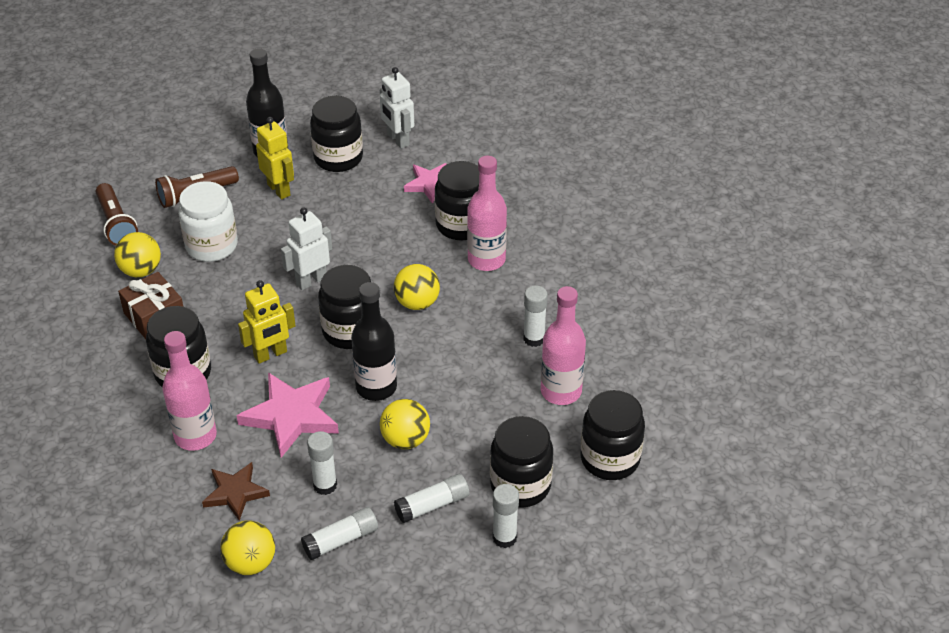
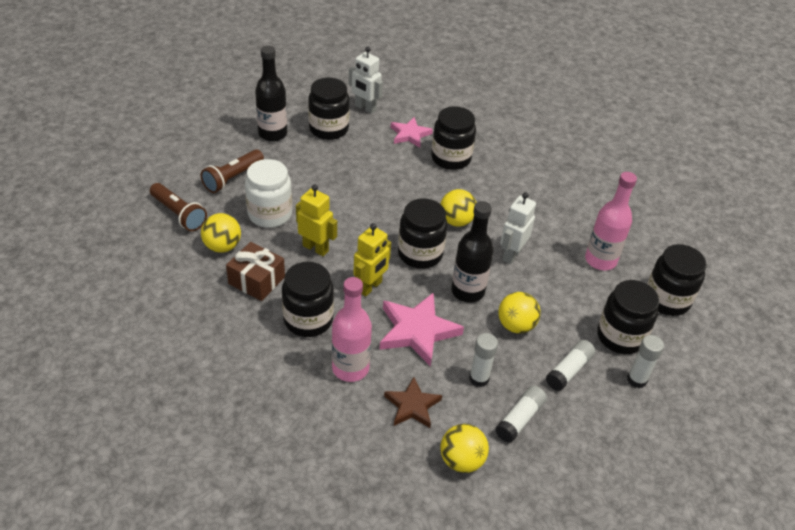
camera: 25 degrees left, 0 degrees up
yellow robot [256,117,294,199] -> yellow robot moved to [296,185,337,256]
white robot [281,207,332,290] -> white robot moved to [500,192,536,264]
pink bottle [467,156,507,271] -> none
white glue stick [523,285,548,347] -> none

